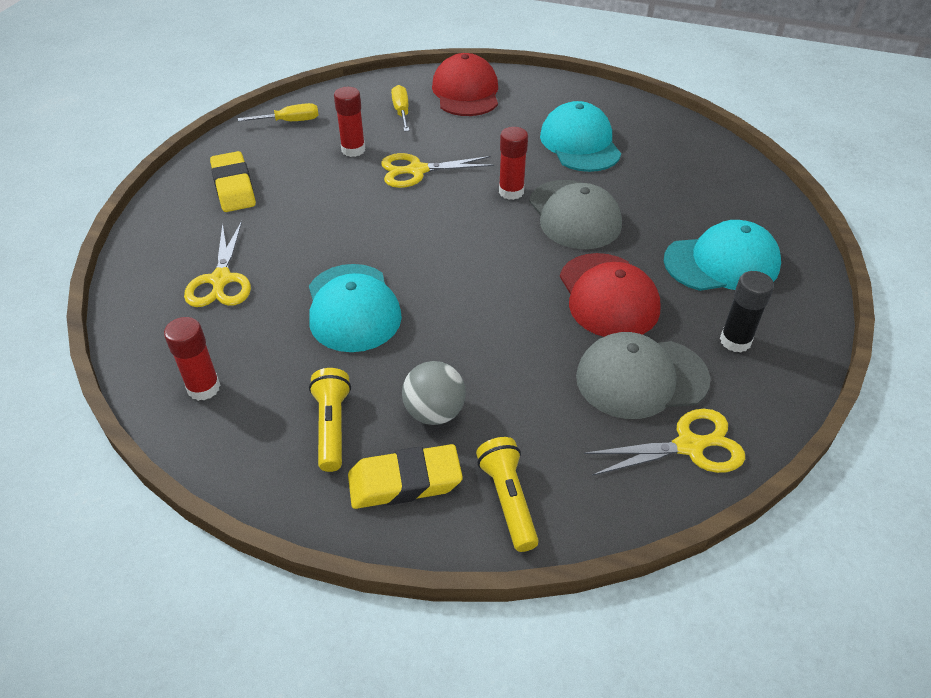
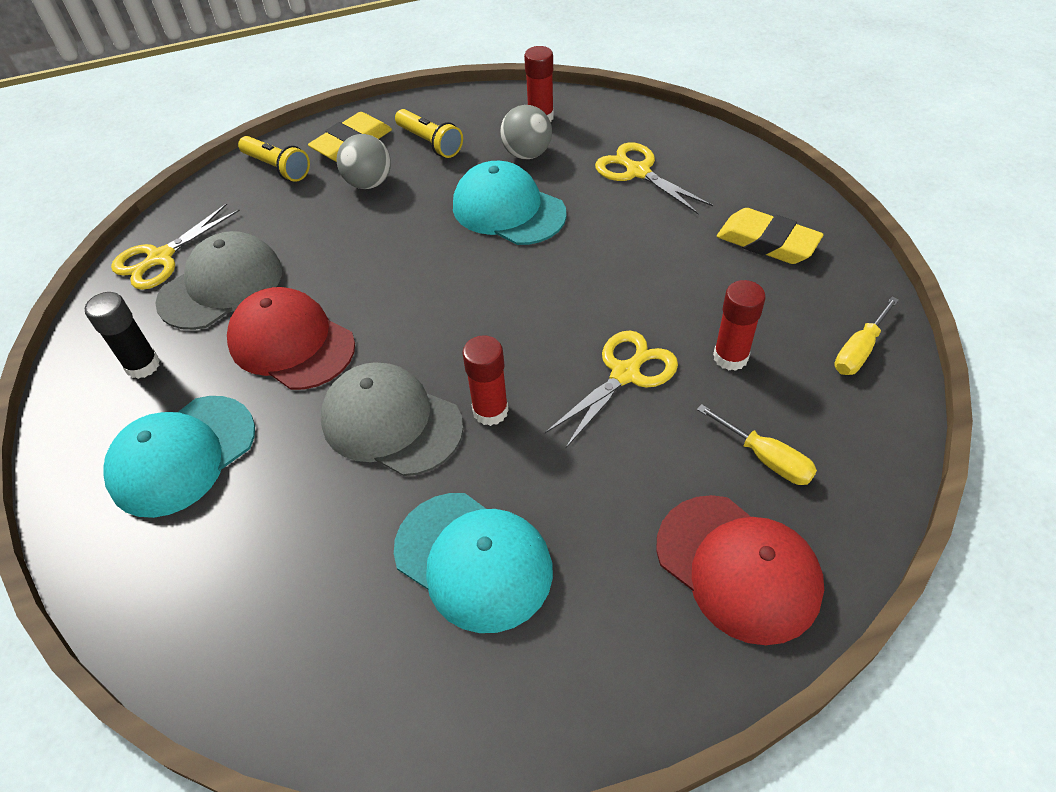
camera: 145 degrees right, 5 degrees up
none -> grey ball [500,105,552,159]

